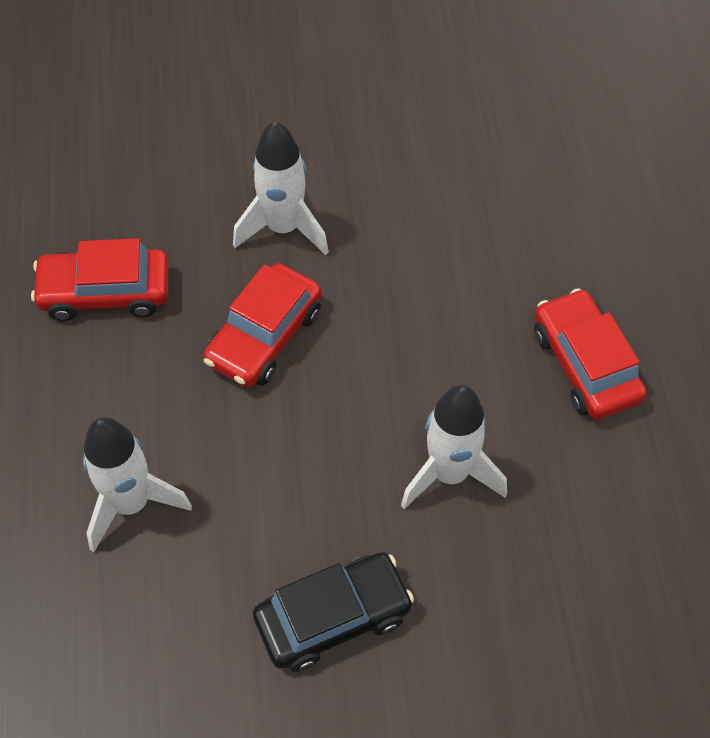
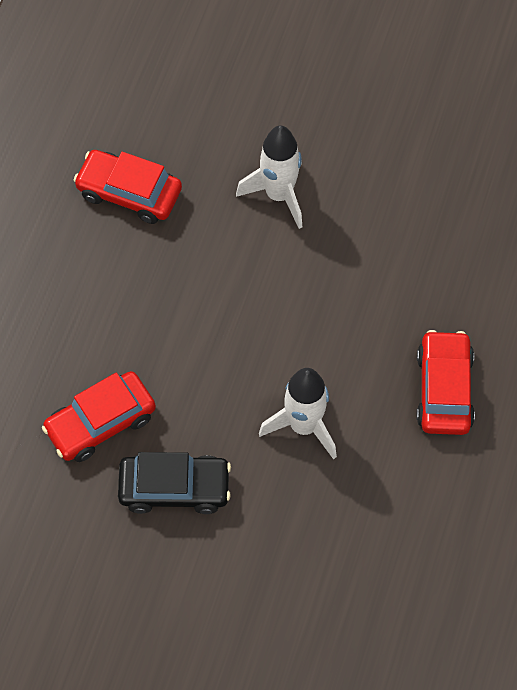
camera: 25 degrees right, 5 degrees up
white rocket [83,417,192,552] -> none
red car [203,263,322,388] -> red car moved to [42,371,156,462]

